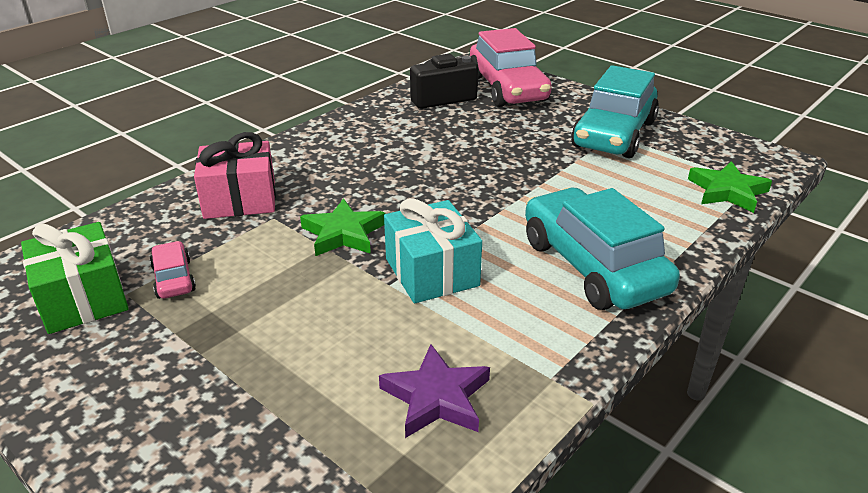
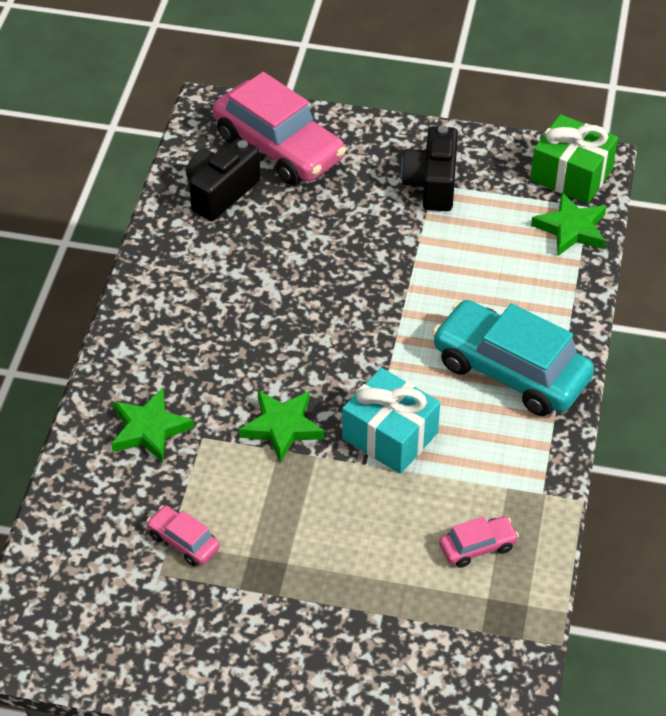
camera: 30 degrees left, 15 degrees up
green gift [21,222,129,334] -> green gift moved to [530,114,618,204]
pink gift [194,132,276,219] -> green star [111,388,194,463]
purple star [379,344,490,438] -> pink car [439,516,519,568]
turquoise car [571,65,659,158] -> black camera [401,126,458,211]

